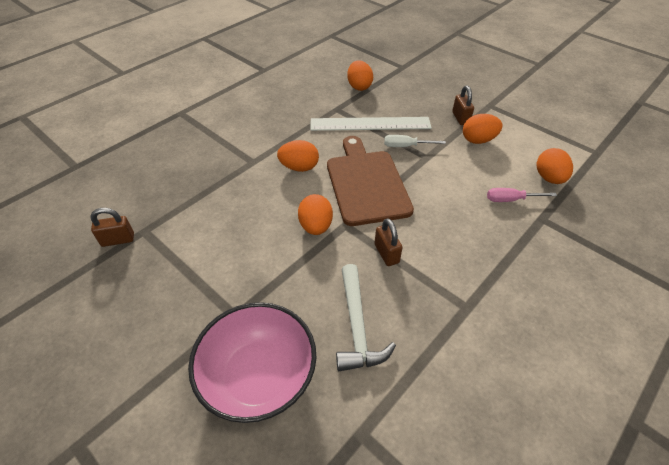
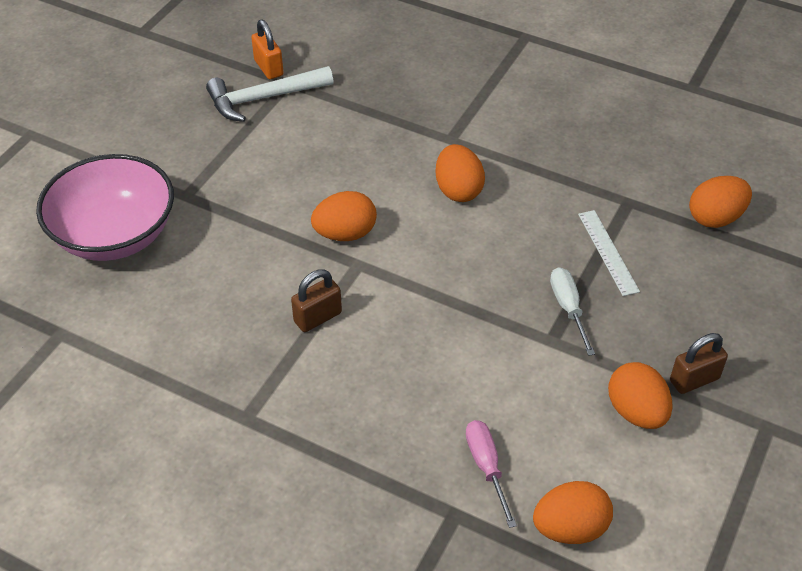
camera: 75 degrees right, 0 degrees up
brown padlock [90,208,134,247] -> orange padlock [251,20,284,79]
white ruler [310,117,432,131] -> white ruler [578,210,640,296], size x0.53
brown cutting board [327,136,414,226] -> none
white hammer [336,264,396,371] -> white hammer moved to [206,66,334,122]

